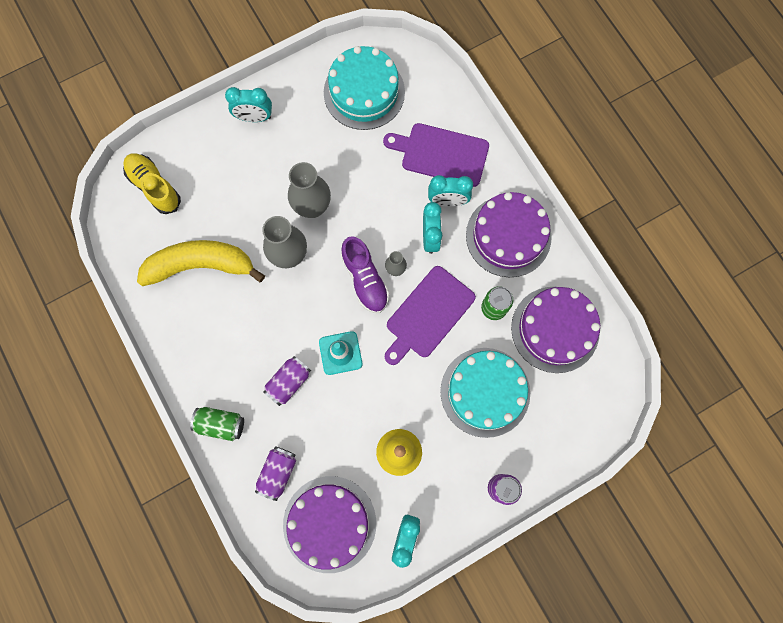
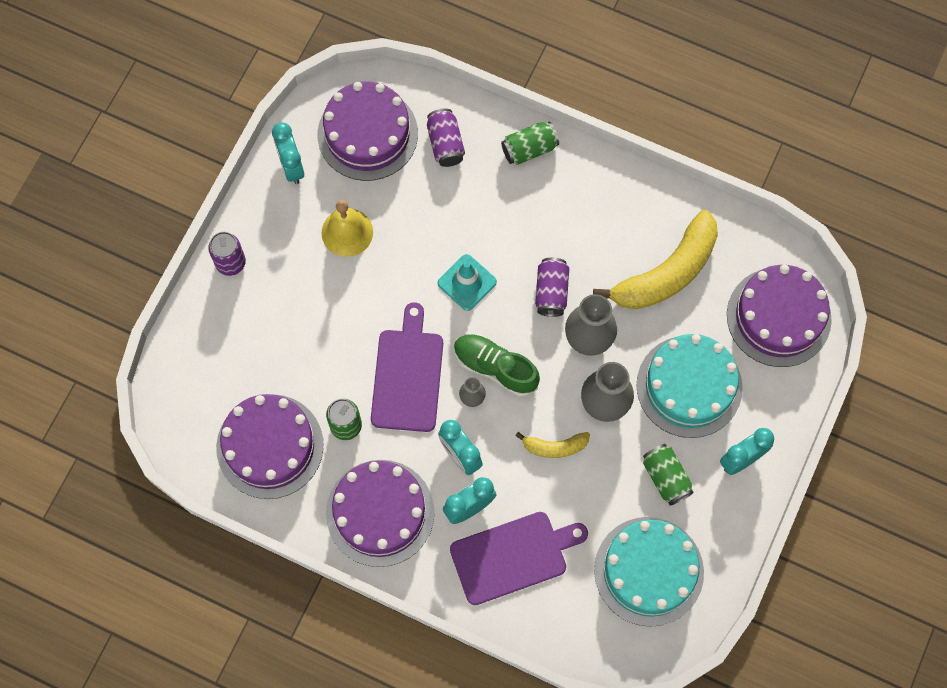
camera: 145 degrees right, 5 degrees down
yellow shoe [123,153,181,214] -> purple cake [727,265,832,367]
purple can [264,356,311,406] -> purple can moved to [535,258,569,317]
purple shoe [341,236,389,313] -> green shoe [454,334,540,397]
turquoise cake [440,348,530,438] -> turquoise cake moved to [636,334,743,438]
none -> yellow banana [515,432,590,458]
none -> green can [643,444,694,506]

